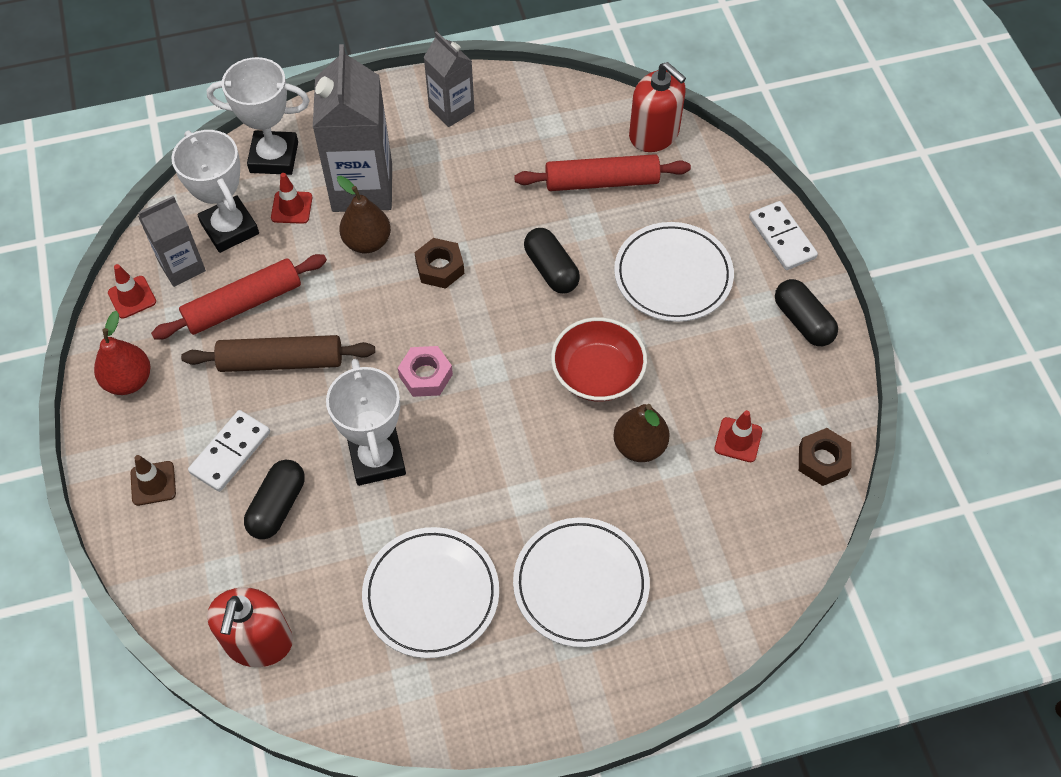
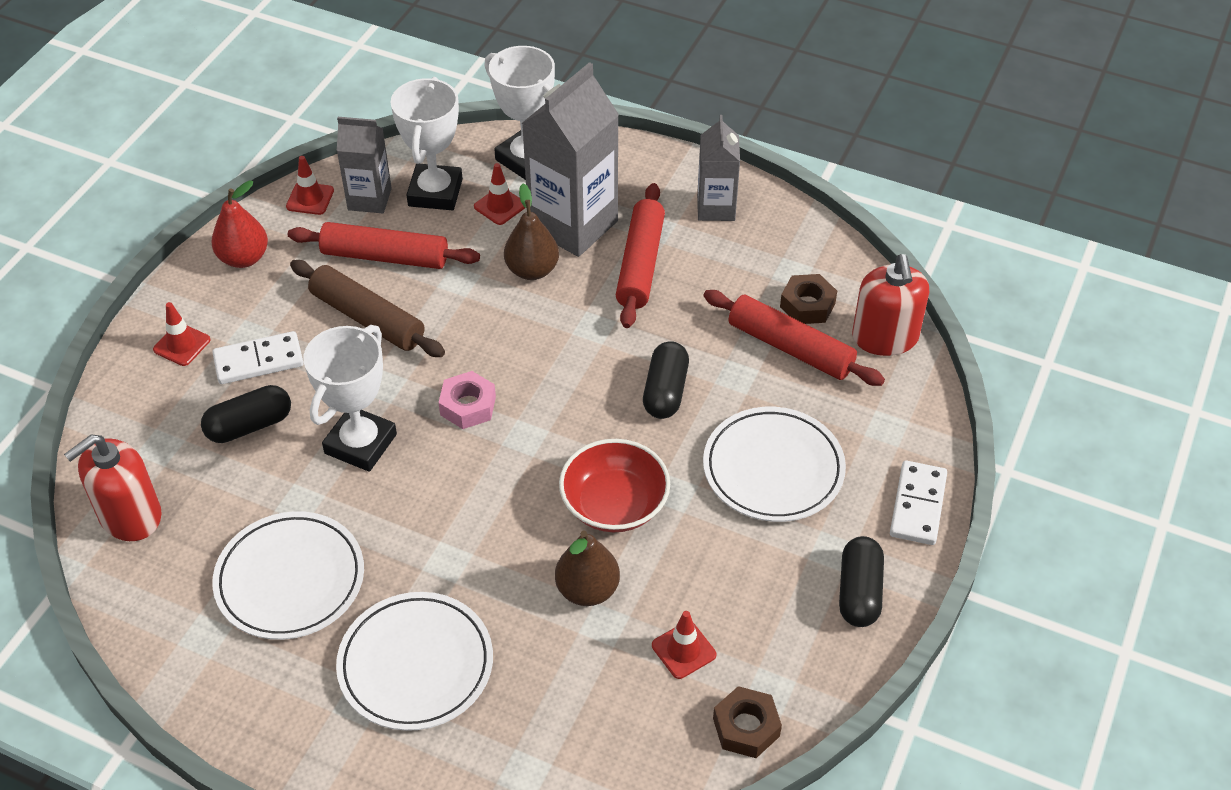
camera: 40 degrees right, 10 degrees down
brown traffic cone [131,455,176,506] -> red traffic cone [153,302,210,366]
brown nut [414,238,464,289] -> brown nut moved to [780,274,837,324]
none -> red rolling pin [616,183,665,328]

